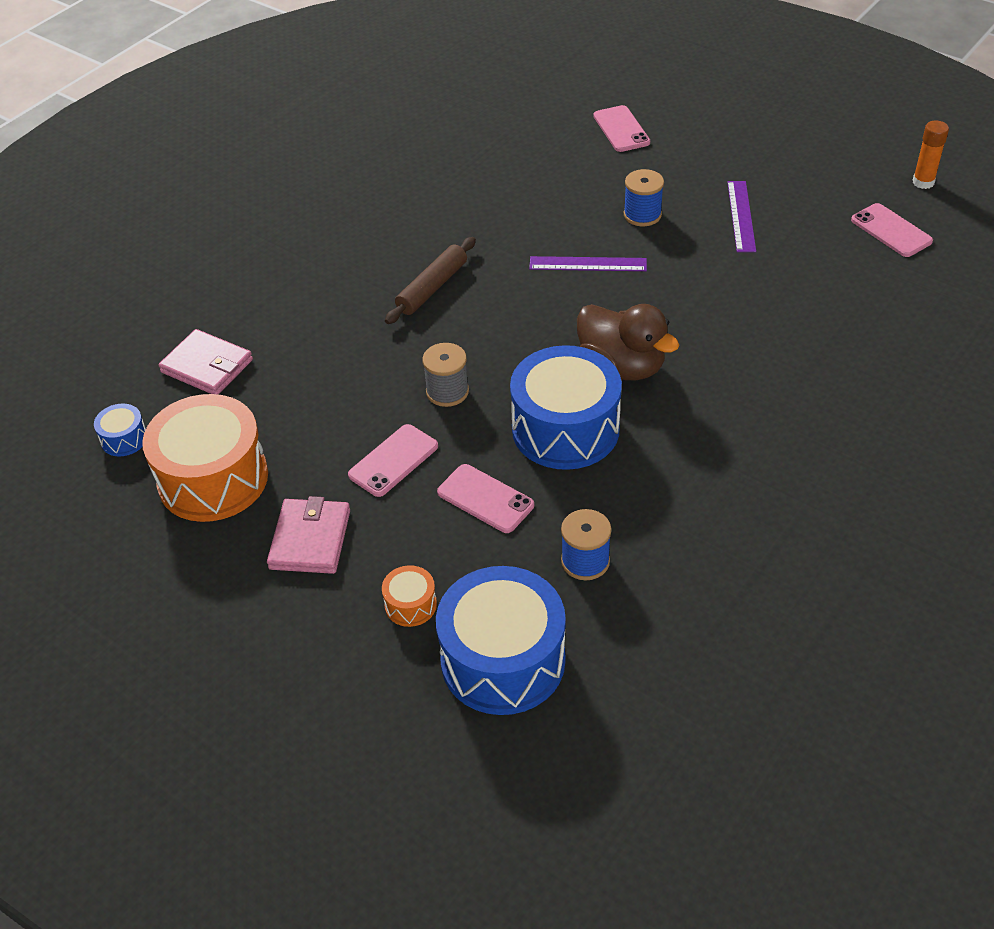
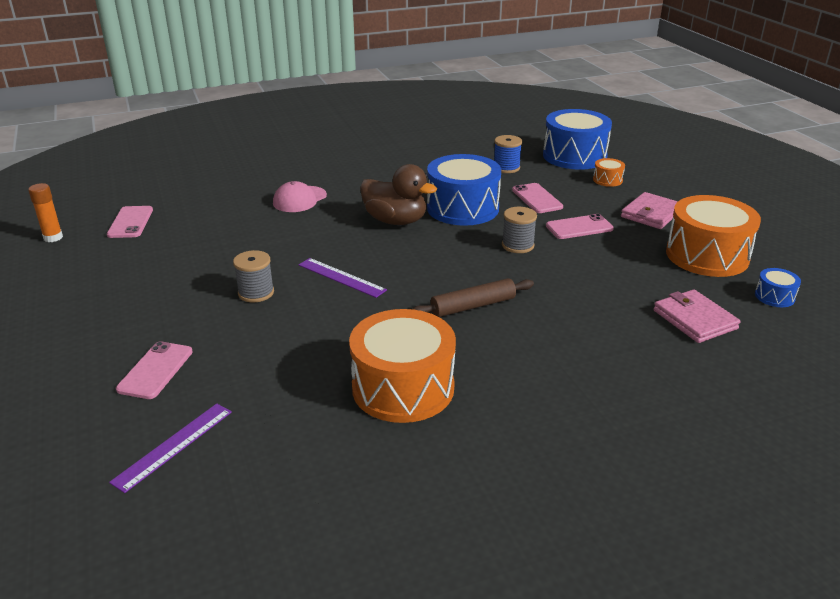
camera: 150 degrees left, 15 degrees down
brown duck [577,304,679,380] -> brown duck turned 135 degrees clockwise [360,164,437,225]
blue spool [624,169,664,226] -> grey spool [233,250,274,303]
purple ruler [727,181,756,252] -> purple ruler moved to [109,403,232,493]
none -> pink cap [273,181,327,212]
none -> orange drum [349,309,456,423]

